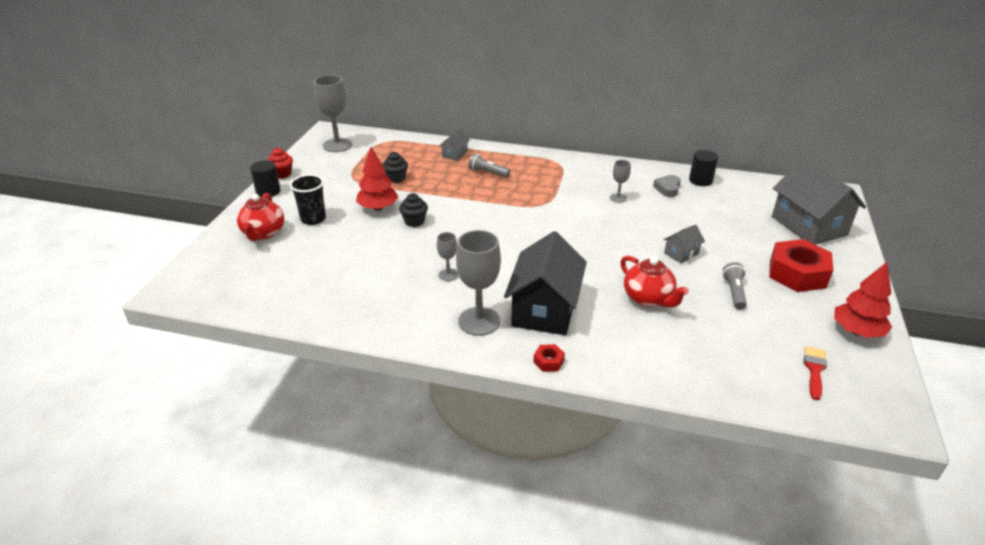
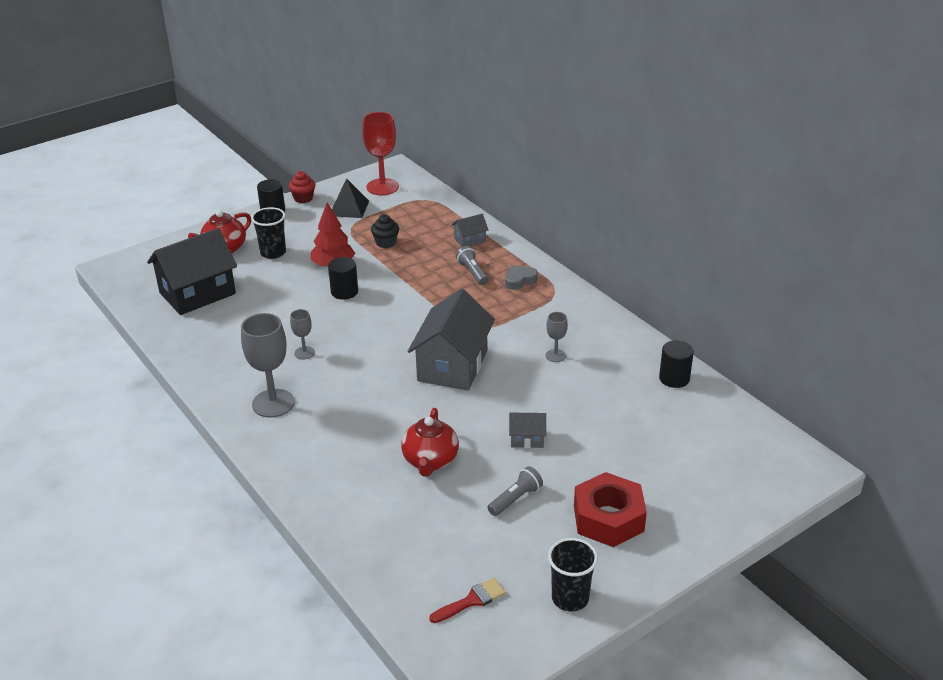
camera: 40 degrees right, 0 degrees up
grey goblet [314,75,352,152] -> red goblet [362,112,399,195]
black cupcake [399,193,428,227] -> black cylinder [328,257,358,300]
black house [504,231,587,335] -> black house moved to [147,228,237,315]
red nut [534,344,565,372] -> none
grey heart [653,175,681,197] -> grey heart moved to [505,265,538,290]
grey house [772,159,866,245] -> grey house moved to [408,289,495,390]
red tree [834,262,892,338] -> black cup [548,538,598,612]
none -> black pyramid [332,178,369,218]

